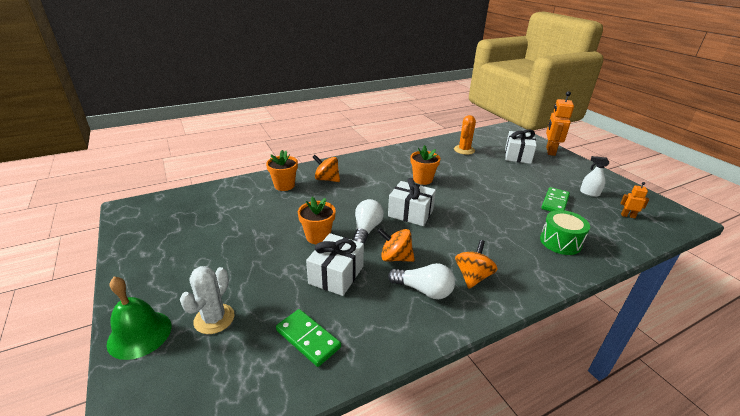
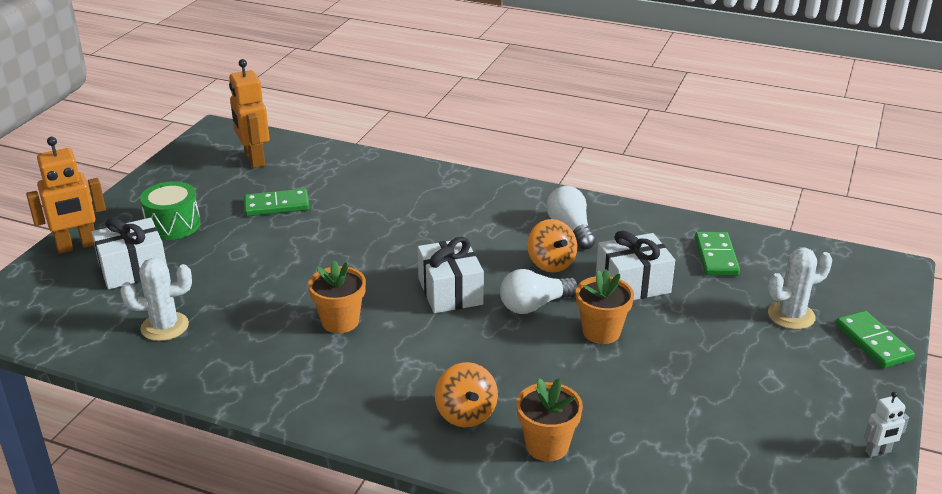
camera: 130 degrees left, 0 degrees up
green bell [107,277,171,360] -> green domino [836,311,915,368]
orange cactus [454,115,476,155] -> white cactus [120,258,192,341]
orange spinning top [455,240,498,289] -> none
green drum [540,210,590,255] -> green drum moved to [140,181,201,240]
white spray bottle [580,156,609,197] -> none
orange robot [620,182,649,218] -> orange robot [229,59,270,168], size x2.01
none -> white robot [864,392,909,457]

